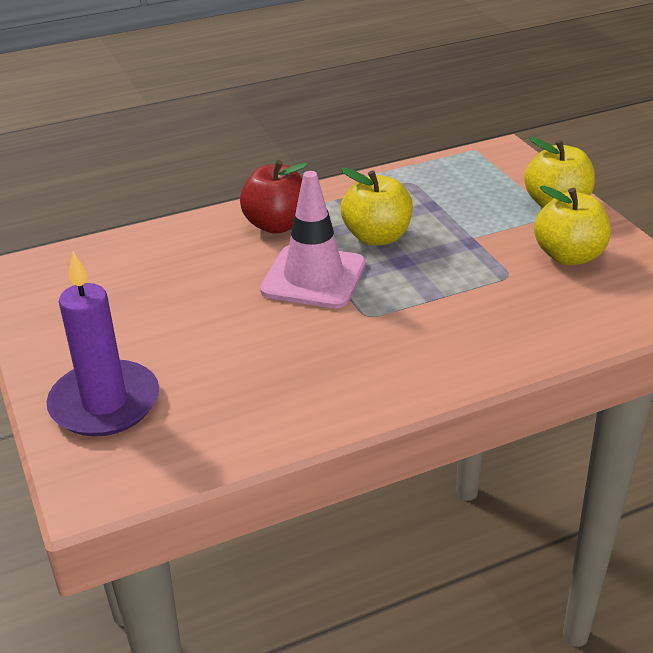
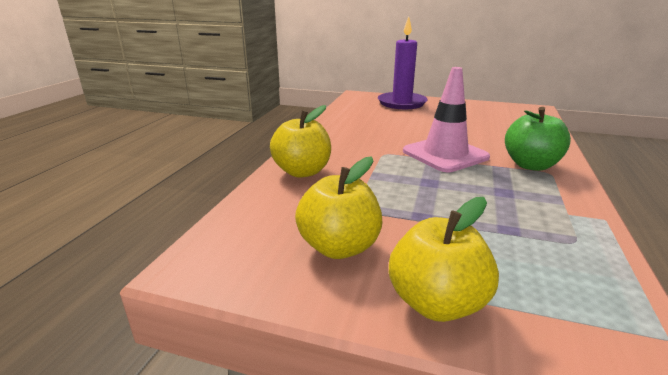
camera: 130 degrees right, 10 degrees down
red apple [240,160,308,234] -> green apple [505,107,571,171]
yellow apple [341,168,413,246] -> yellow apple moved to [270,105,331,178]

